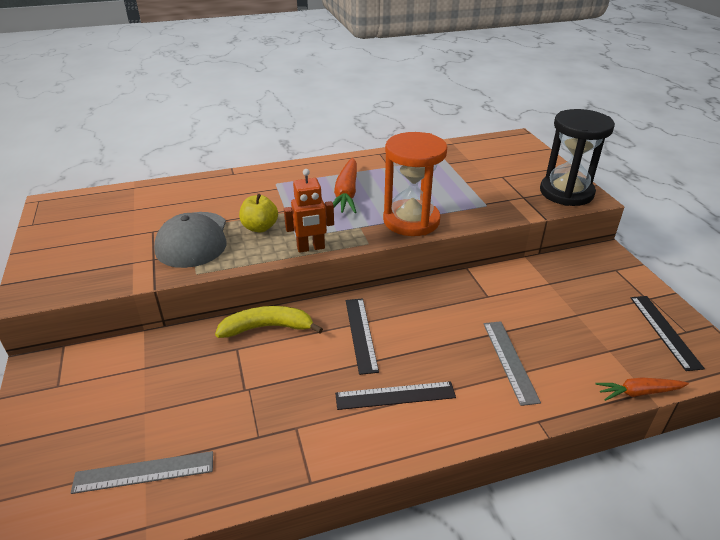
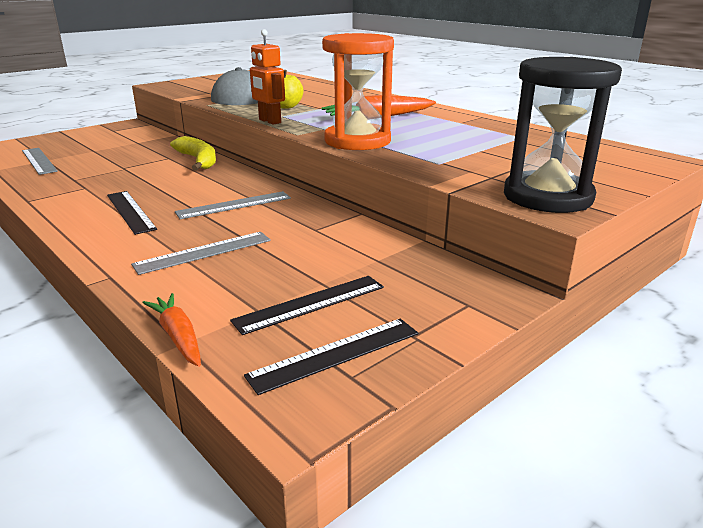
camera: 65 degrees right, 10 degrees down
black ruler [346,298,379,375] -> black ruler moved to [230,276,384,335]
none -> grey ruler [175,191,291,219]

